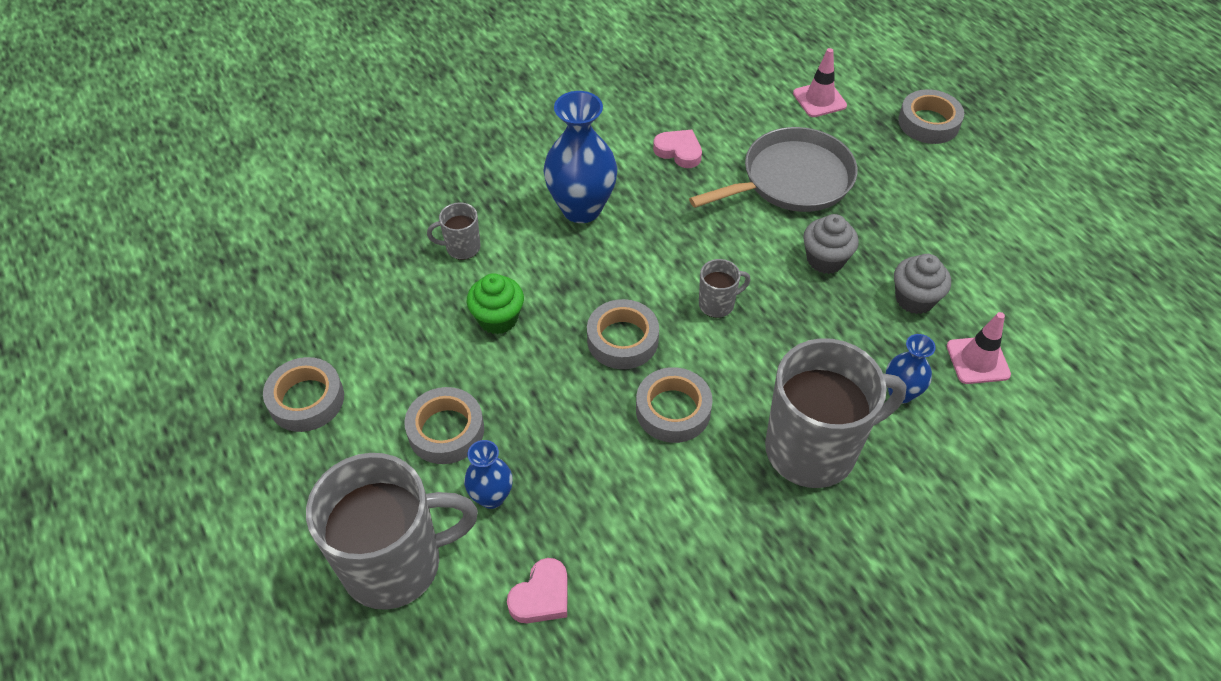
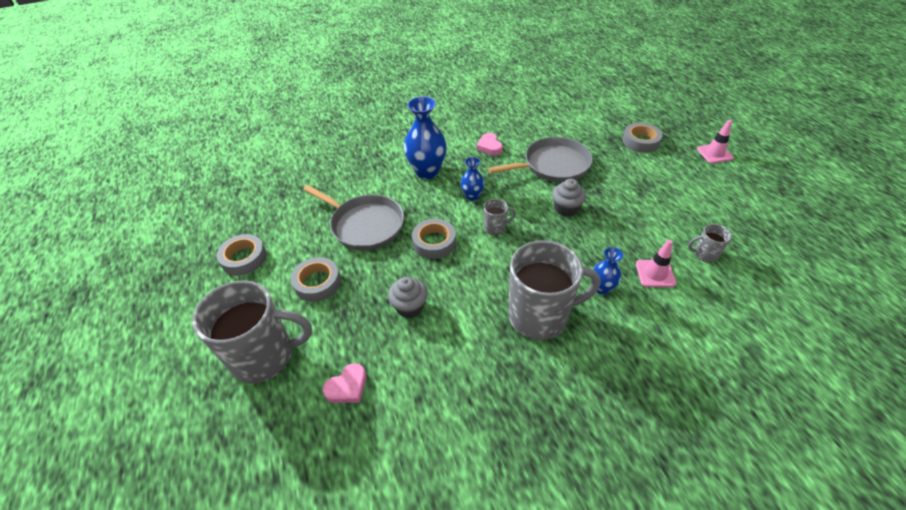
camera: 10 degrees right, 5 degrees down
grey mug [427,203,480,260] -> grey mug moved to [688,224,732,263]
blue vase [464,440,513,509] -> blue vase moved to [461,157,484,201]
green cupcake [467,273,524,334] -> grey pan [303,185,404,250]
grey tape [636,367,713,443] -> none
pink heart [653,130,702,168] -> pink heart turned 150 degrees counterclockwise [477,133,503,155]
pink traffic cone [793,48,847,117] -> pink traffic cone moved to [697,120,734,163]
grey cupcake [894,254,951,314] -> grey cupcake moved to [388,277,428,318]

